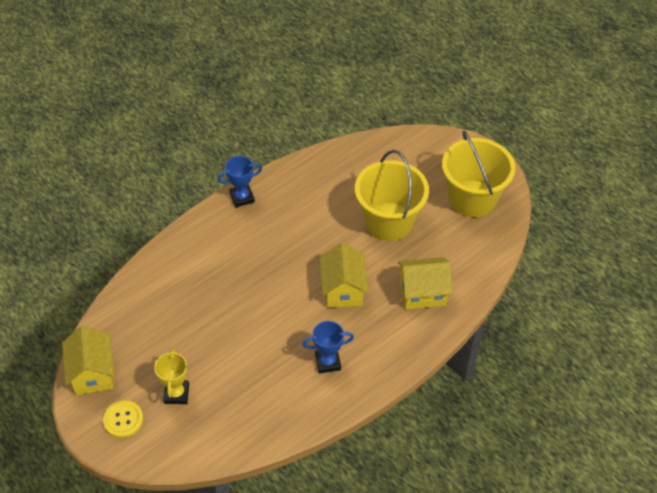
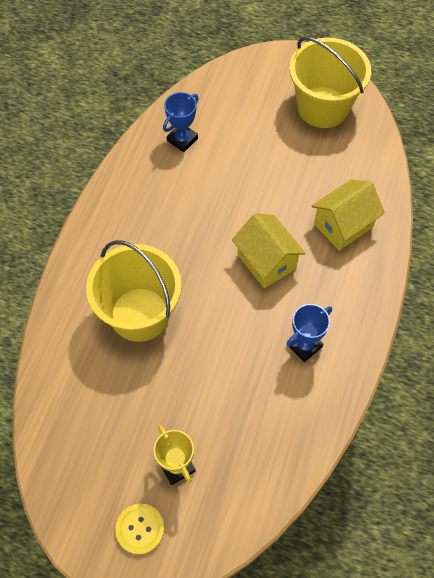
camera: 30 degrees left, 10 degrees up
yellow house [62,326,114,395] -> none
blue trophy [218,156,262,207] -> blue trophy moved to [163,92,199,152]
yellow bucket [355,150,429,241] -> yellow bucket moved to [86,240,182,342]

